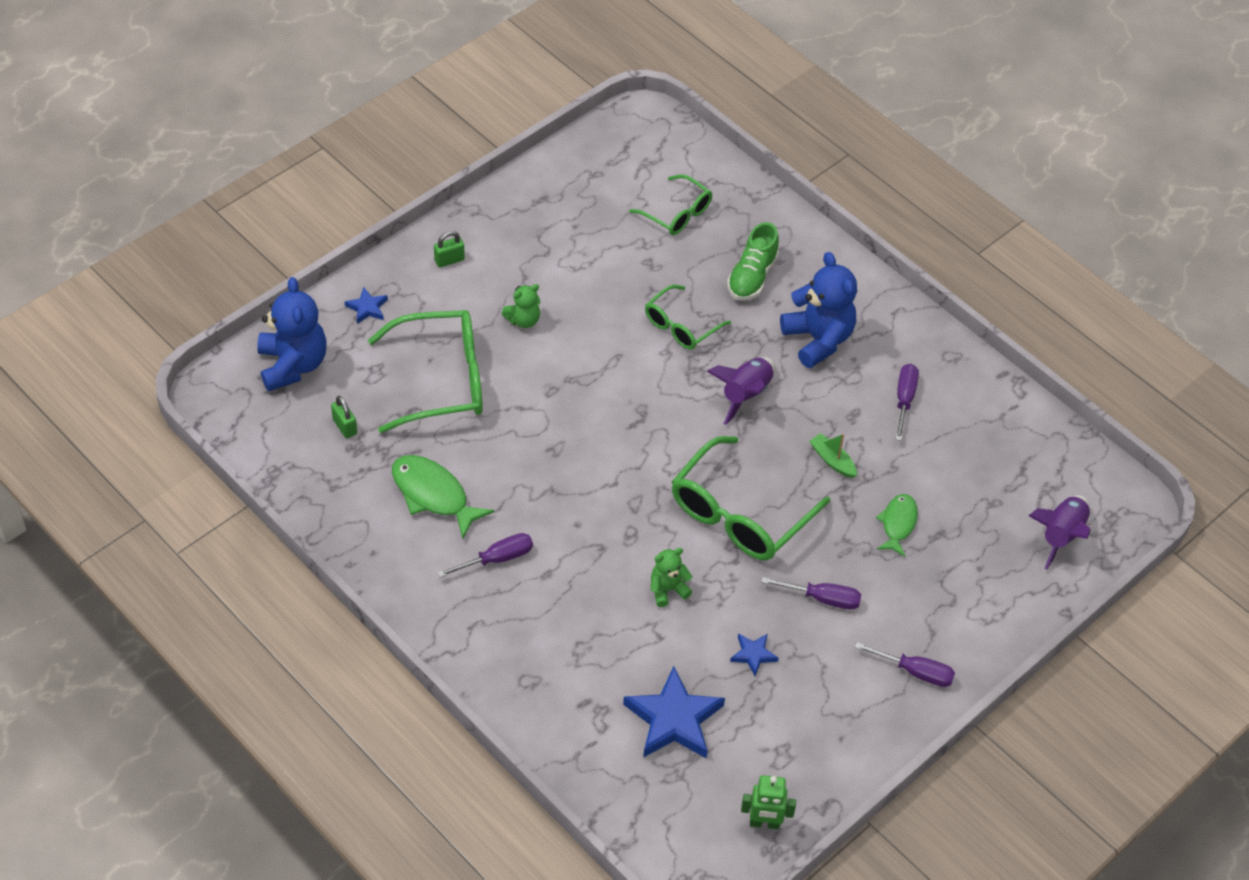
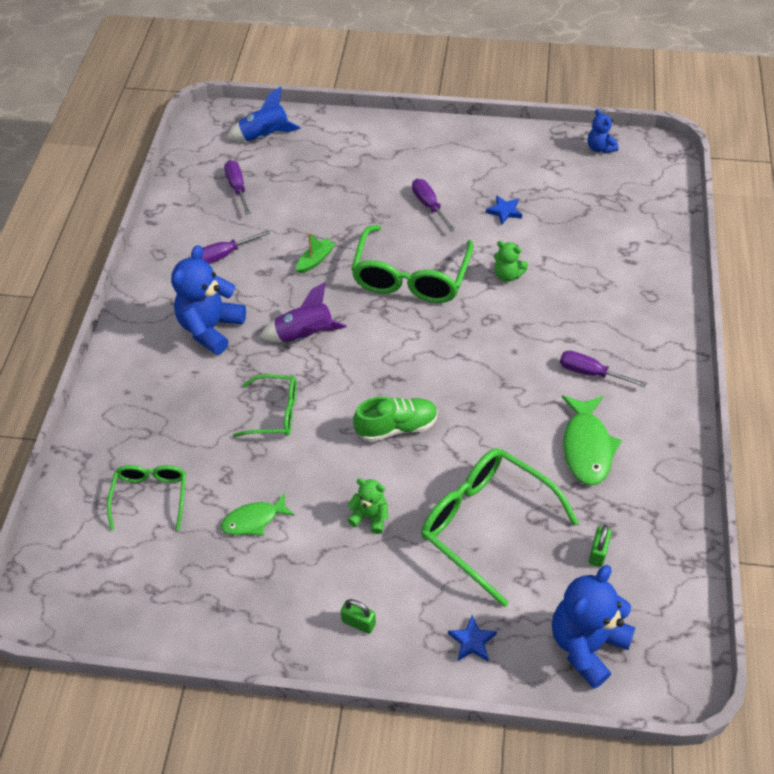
camera: 125 degrees left, 0 degrees up
blue star [623,666,725,759] -> none
green glasses [672,436,830,560] -> green glasses turned 105 degrees clockwise [351,225,474,303]
green shoe [727,222,779,301] -> green shoe moved to [353,397,438,442]
green robot [741,775,796,829] -> blue teddy bear [588,109,619,153]
green boat [809,433,857,478] -> green boat turned 150 degrees counterclockwise [296,233,335,274]
purple screwdriver [854,642,955,687] -> purple screwdriver moved to [224,160,251,215]
green fish [876,494,918,557] -> green fish moved to [221,493,295,536]
purple rocket [1029,495,1091,570] -> blue rocket [227,87,301,141]

